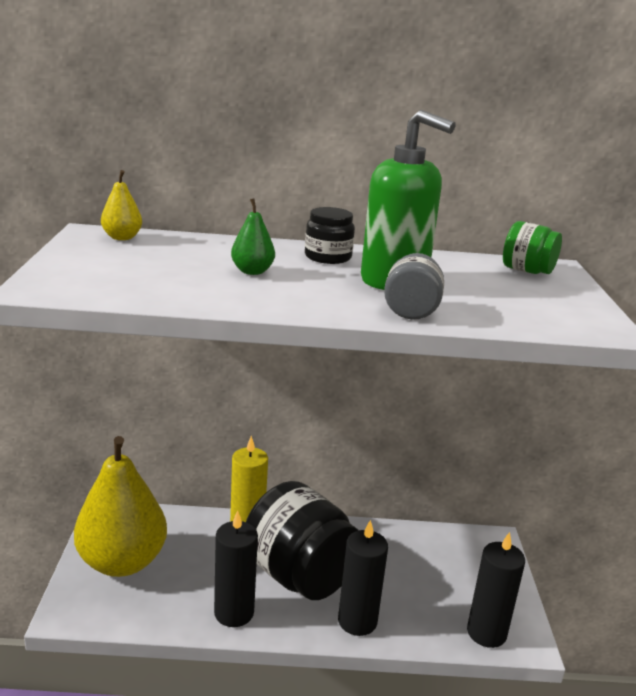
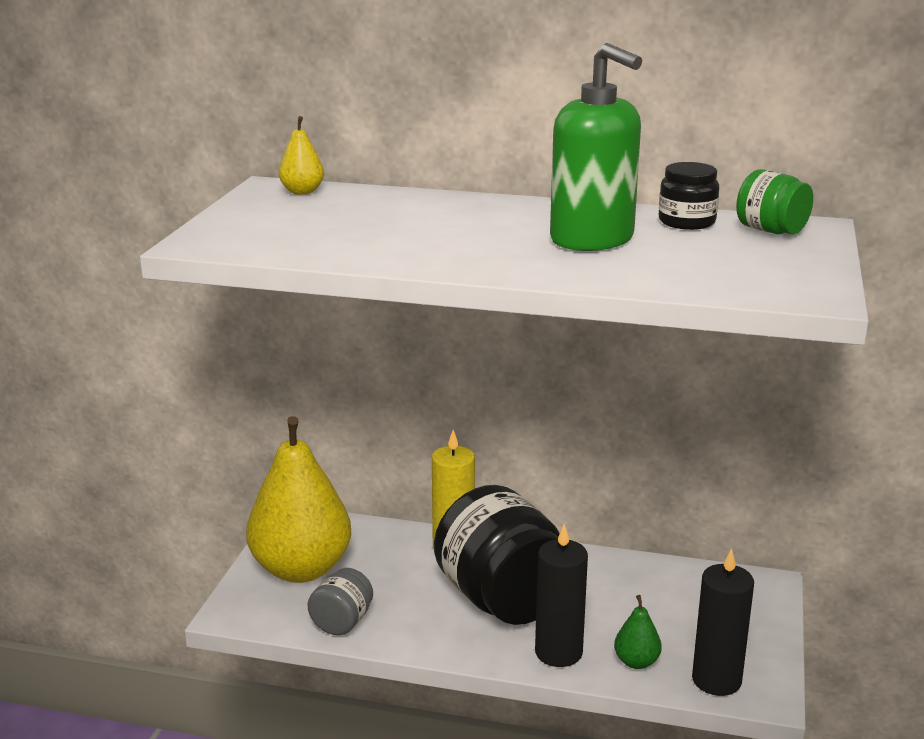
camera: 15 degrees right, 0 degrees up
black candle [214,511,258,627] -> none
green pear [231,199,275,275] -> green pear moved to [614,595,662,669]
black jar [305,207,355,264] -> black jar moved to [659,162,719,230]
grey jar [384,253,444,320] -> grey jar moved to [307,568,373,635]

